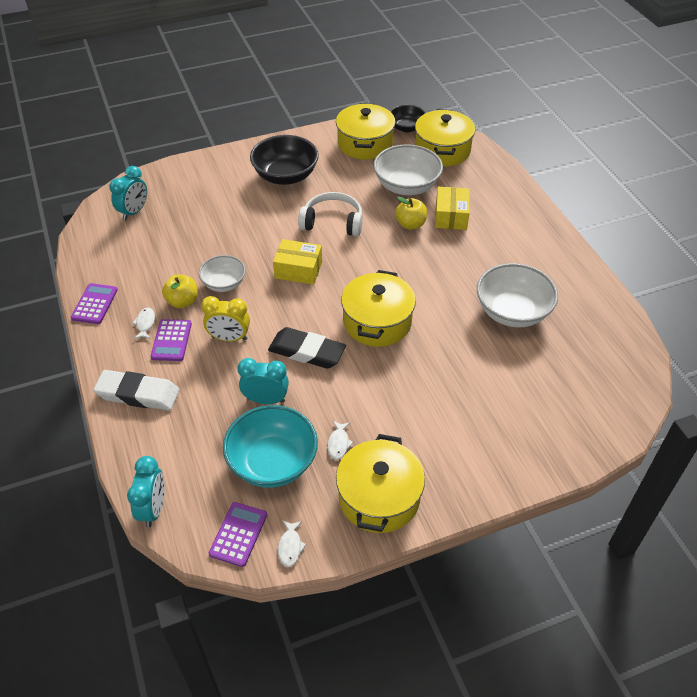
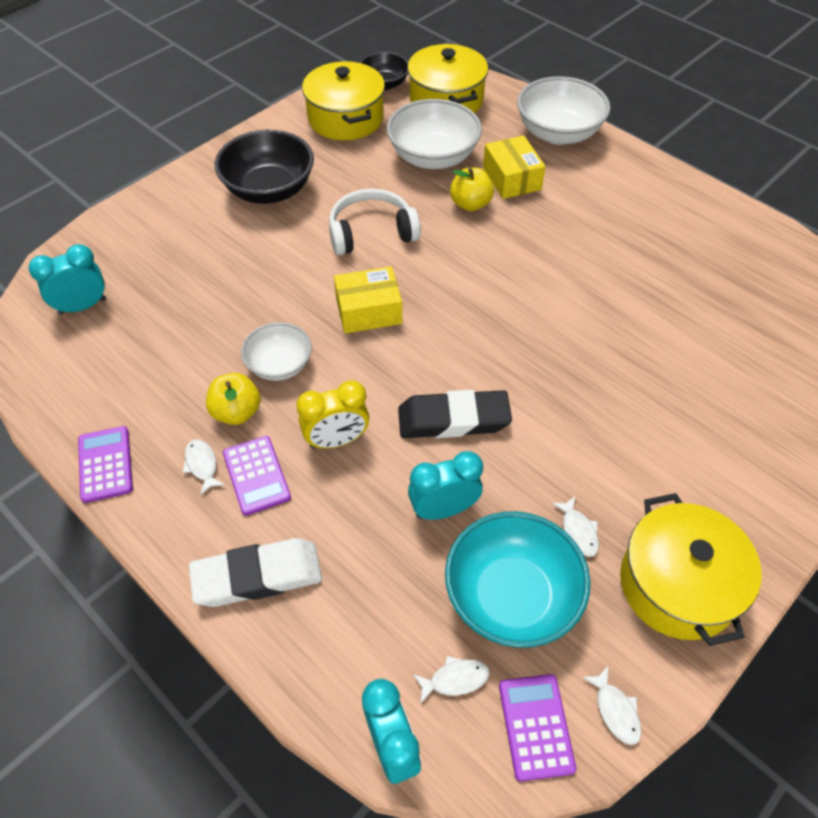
camera: 25 degrees left, 5 degrees up
turquoise clock [109,166,147,221] -> turquoise clock turned 120 degrees counterclockwise [29,244,106,315]
yellow pot [341,270,416,347] -> none
white bowl [477,263,558,328] -> white bowl moved to [517,76,610,145]
none -> white fish [413,656,490,703]

